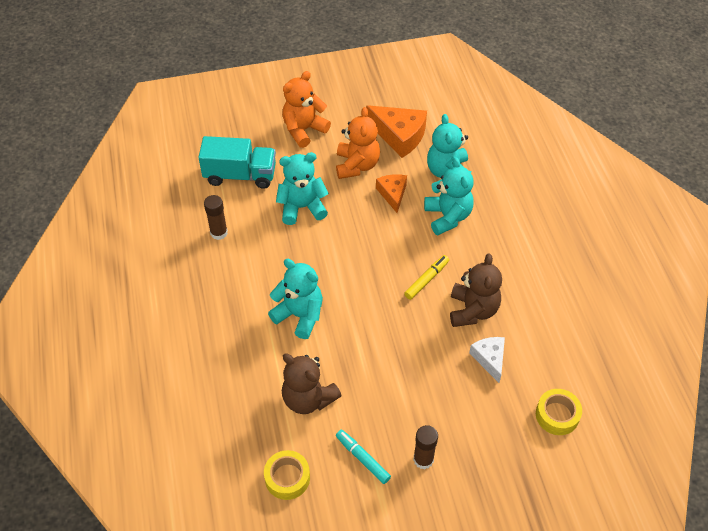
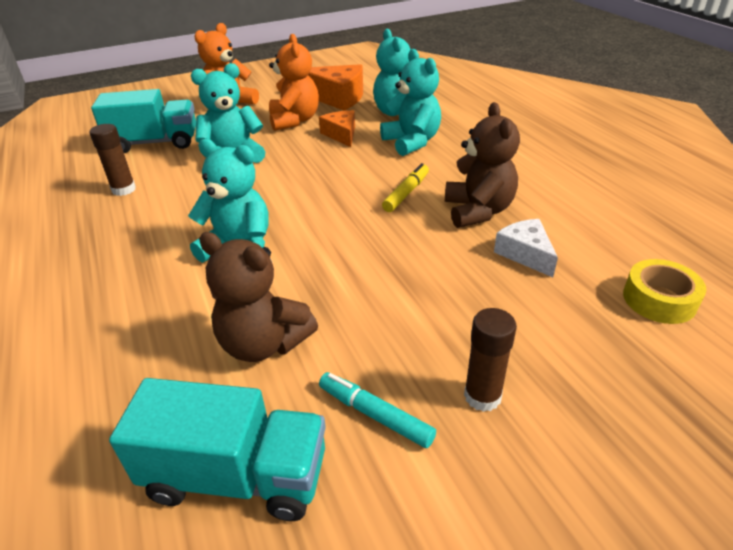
camera: 10 degrees left, 15 degrees down
yellow tape [264,450,310,500] -> turquoise truck [109,378,326,521]

